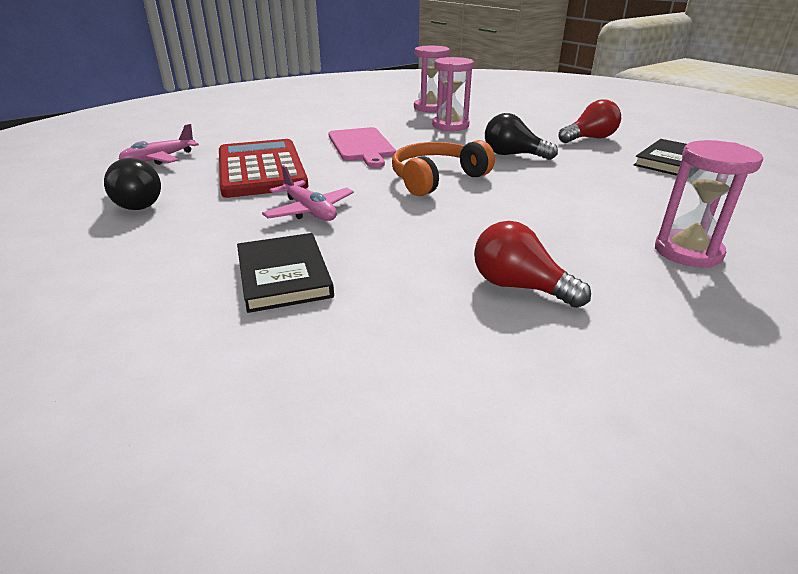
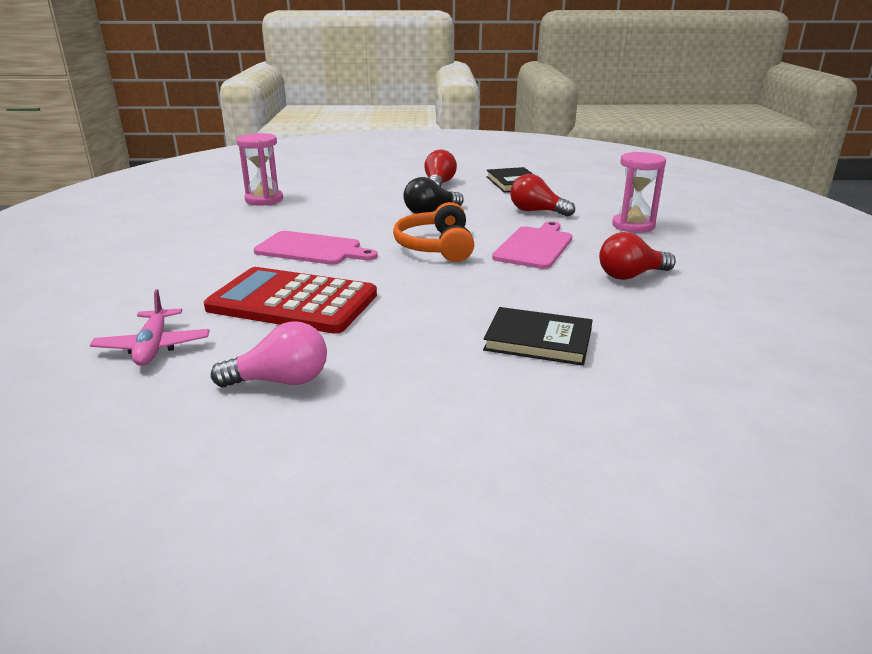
camera: 55 degrees left, 5 degrees down
black light bulb [104,158,161,210] -> pink light bulb [211,321,327,387]
pink plane [262,165,354,221] -> none
pink hourglass [432,57,474,131] -> none
none -> pink cutting board [492,221,573,269]
none -> red light bulb [510,174,575,217]

